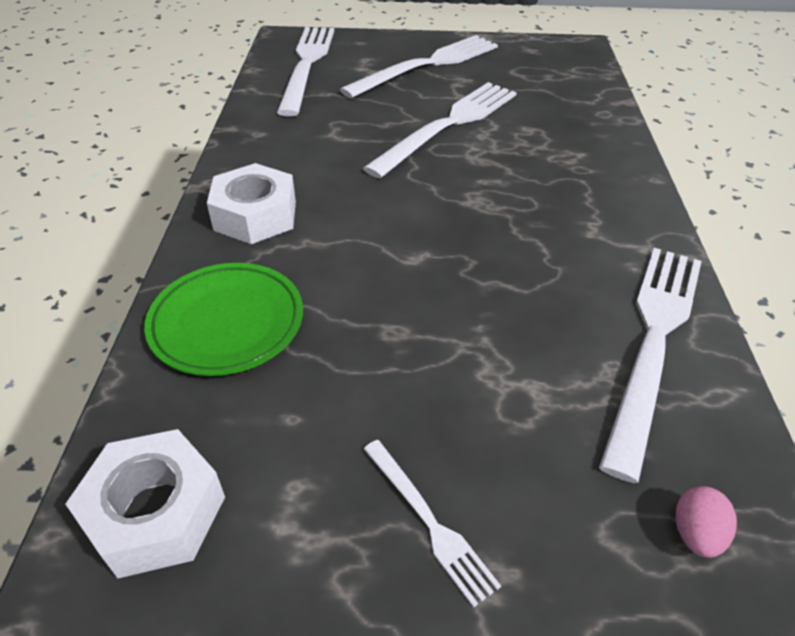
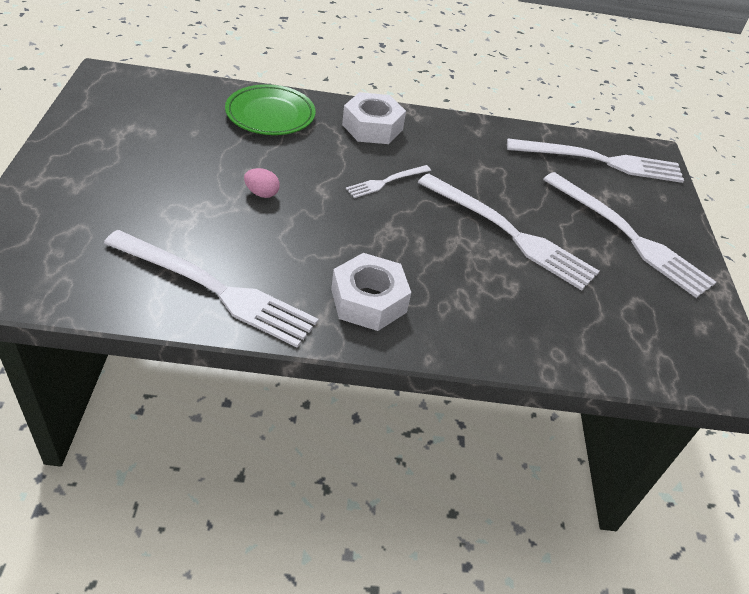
camera: 85 degrees right, 0 degrees up
white nut [66,429,225,578] -> white nut moved to [331,253,411,331]
white fork [364,440,501,608] -> white fork moved to [346,165,431,198]
pink egg [676,486,737,558] -> pink egg moved to [244,168,280,198]

